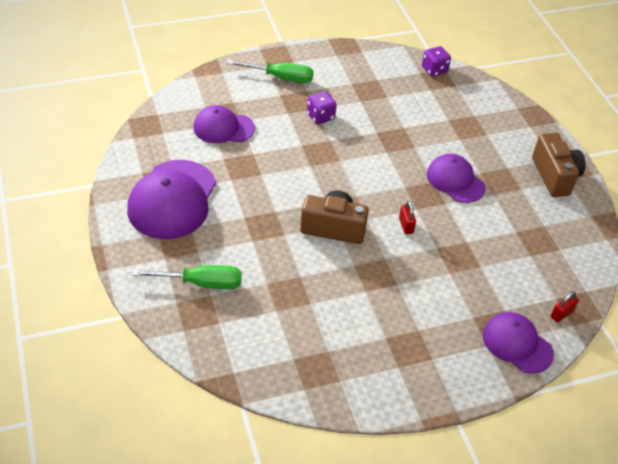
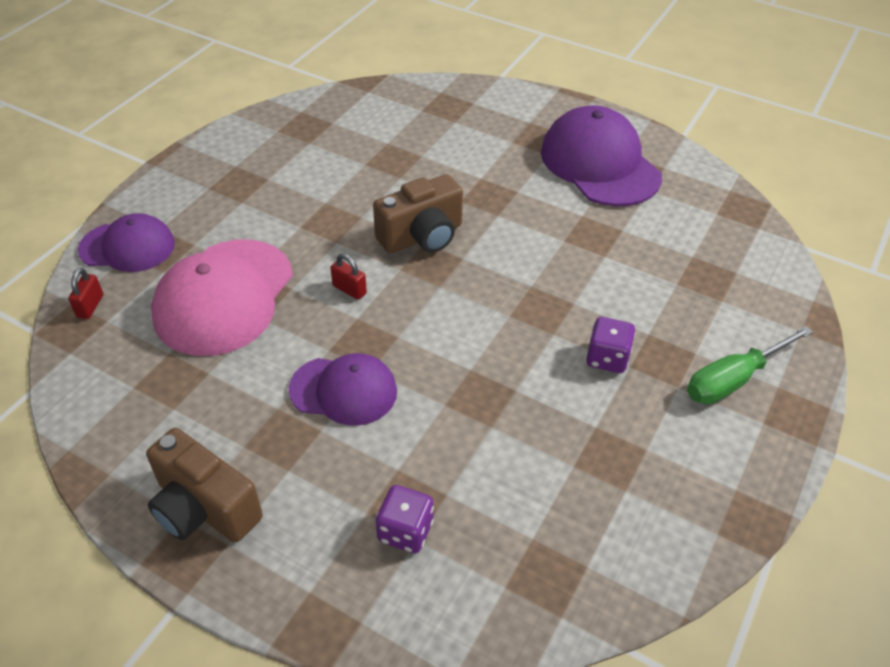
camera: 140 degrees right, 0 degrees up
green screwdriver [132,265,242,289] -> none
purple cap [193,105,255,143] -> none
purple dice [422,46,451,77] -> purple dice moved to [376,485,434,553]
none -> pink cap [151,239,293,356]

